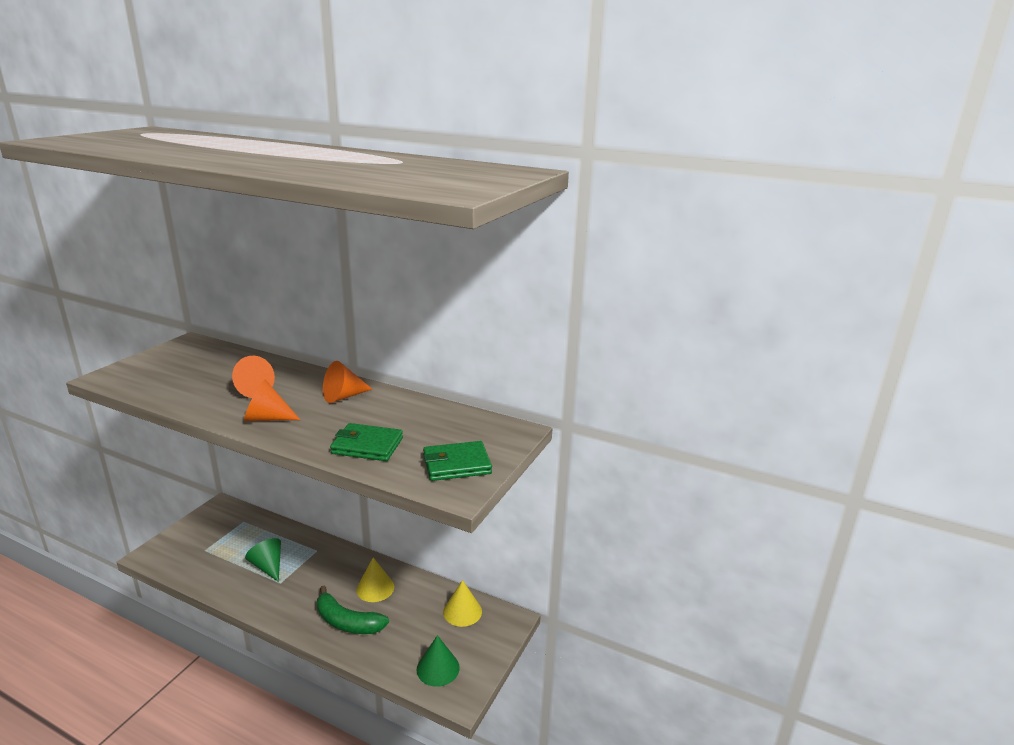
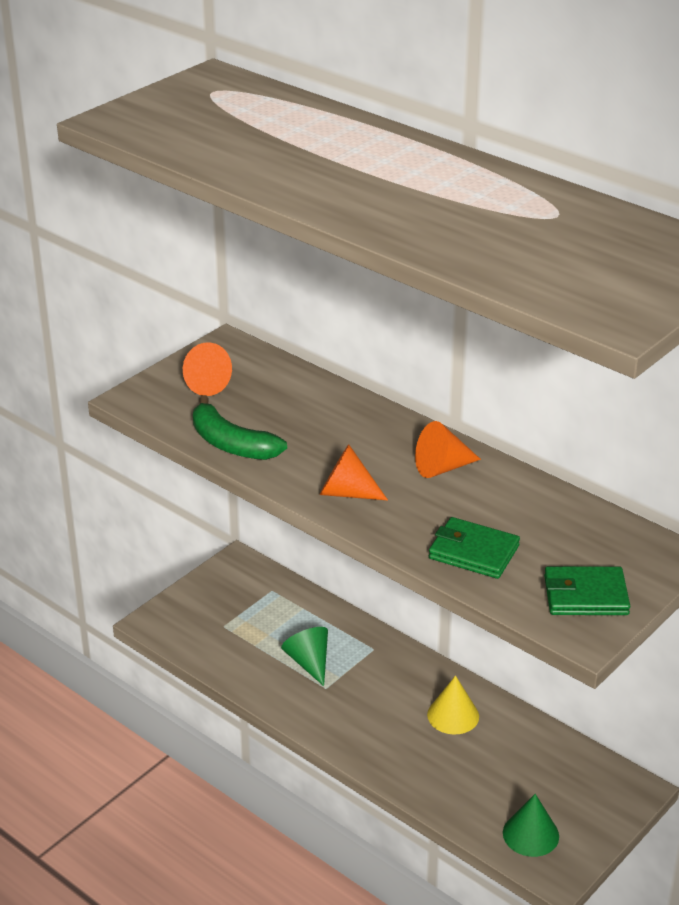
camera: 15 degrees right, 10 degrees up
orange cone [232,356,275,398] -> orange cone moved to [183,342,232,396]
green banana [317,586,389,634] -> green banana moved to [193,395,287,460]
yellow cone [443,580,482,627] -> none

